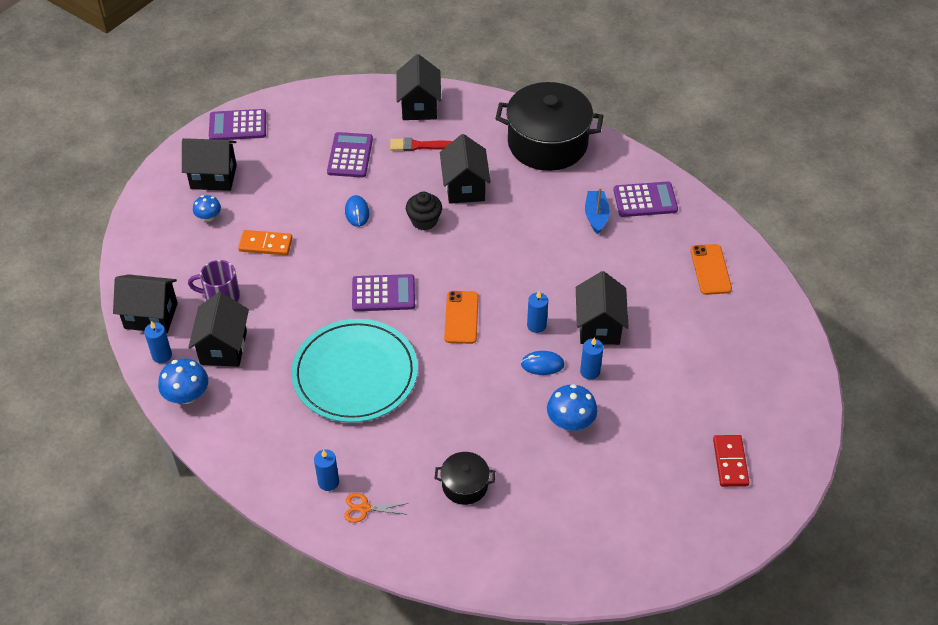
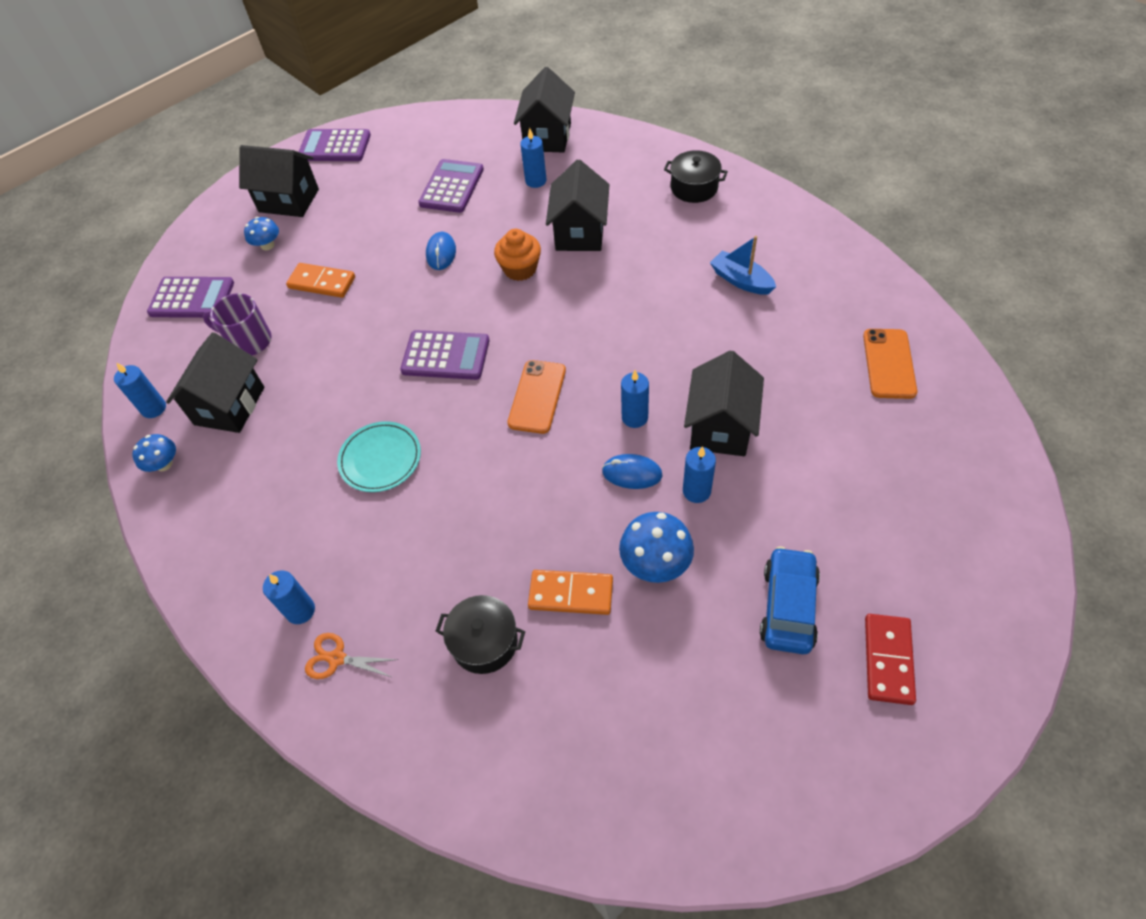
camera: 15 degrees right, 5 degrees up
black house [113,274,178,333] -> none
blue mushroom [158,359,208,404] -> blue mushroom [132,434,176,472], size x0.63
turquoise plate [291,319,418,423] -> turquoise plate [337,421,421,492], size x0.50
red brush [390,138,453,151] -> blue candle [520,128,546,188]
black cupcake [406,192,442,230] -> orange cupcake [494,229,541,281]
black pot [495,82,603,171] -> black pot [664,150,728,203], size x0.47
blue boat [585,188,610,234] -> blue boat turned 60 degrees counterclockwise [710,236,776,295]
purple calculator [614,182,678,217] -> purple calculator moved to [147,277,234,318]
none -> orange domino [528,570,613,615]
none -> blue car [760,546,820,654]

